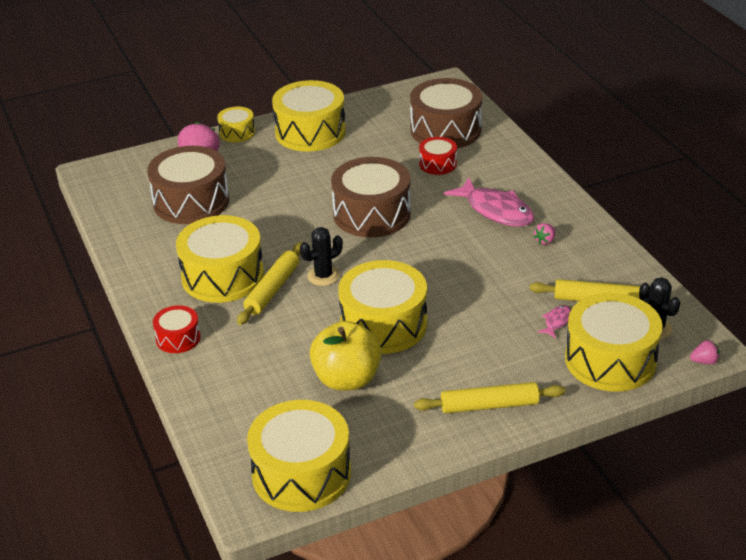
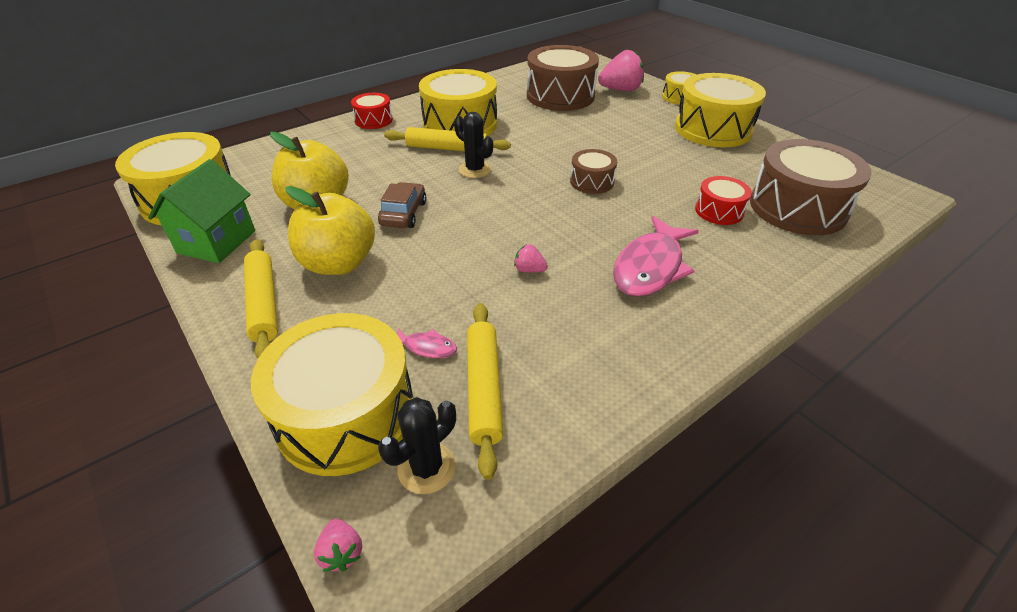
camera: 75 degrees right, 5 degrees up
brown drum [331,157,411,237] -> brown drum [570,149,617,194], size x0.51
yellow drum [338,260,427,354] -> brown car [378,182,426,228]
pink strawberry [533,223,555,245] -> pink strawberry moved to [514,244,548,273]
none -> green house [148,159,255,263]
none -> yellow apple [285,186,375,275]

